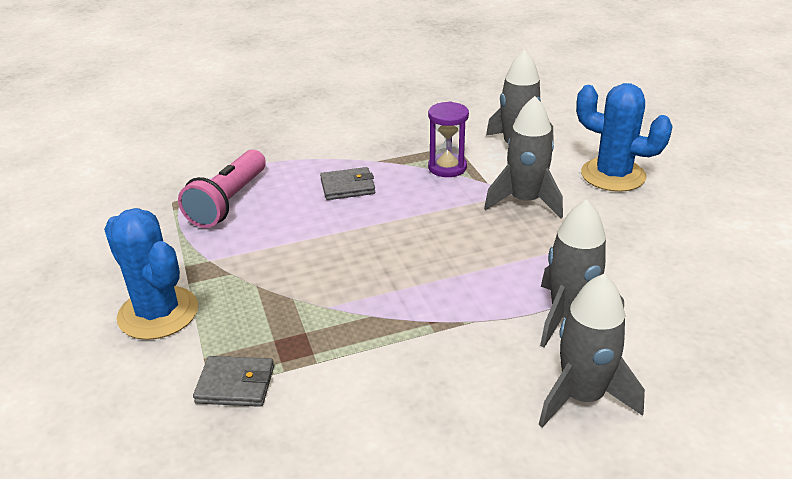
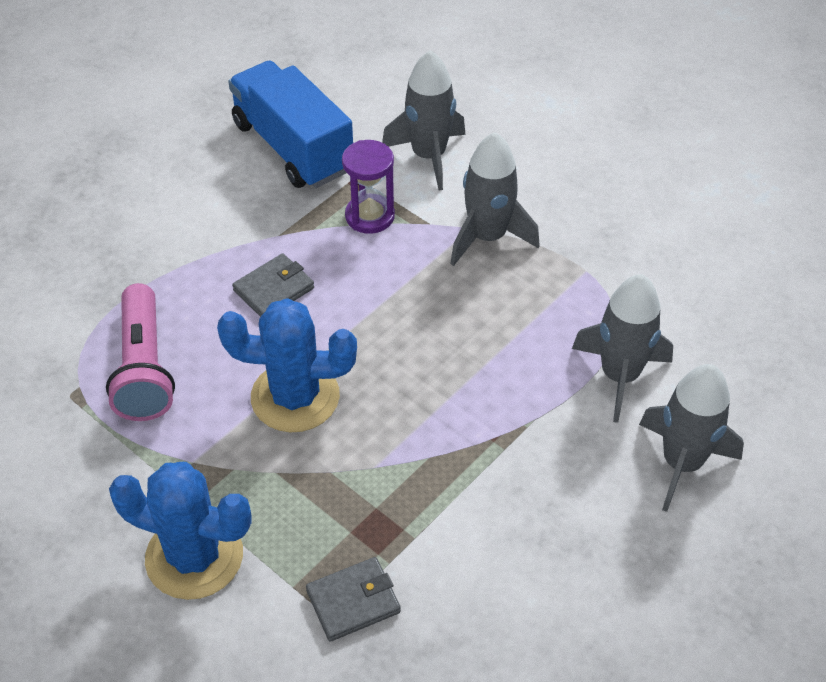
camera: 30 degrees left, 15 degrees up
blue cactus [576,83,673,192] -> blue cactus moved to [217,298,357,433]
none -> blue truck [228,60,353,188]

